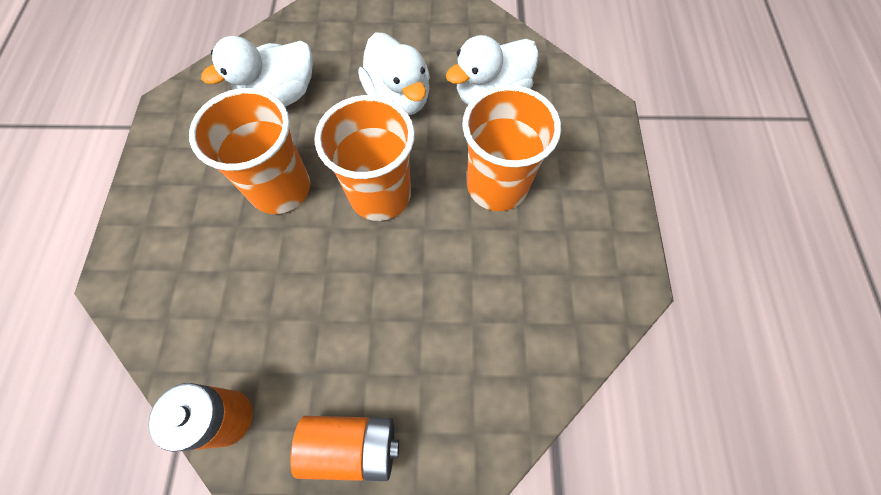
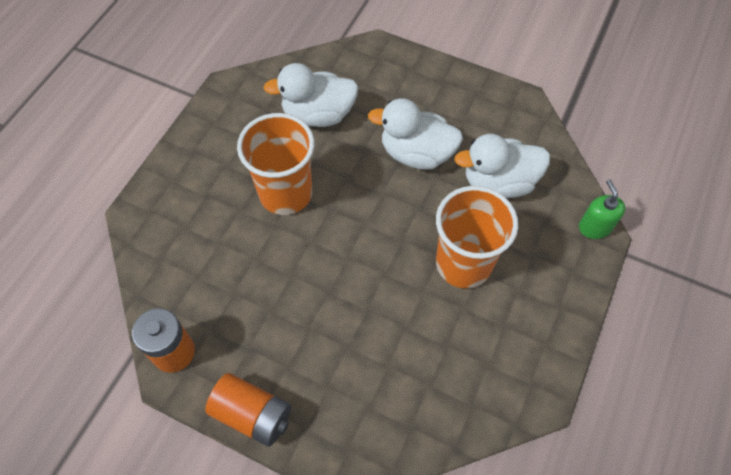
camera: 25 degrees right, 5 degrees down
orange cup [315,95,415,221] -> none
white duck [358,32,430,115] -> white duck turned 105 degrees clockwise [368,98,463,170]
none -> green soap dispenser [579,180,625,239]

